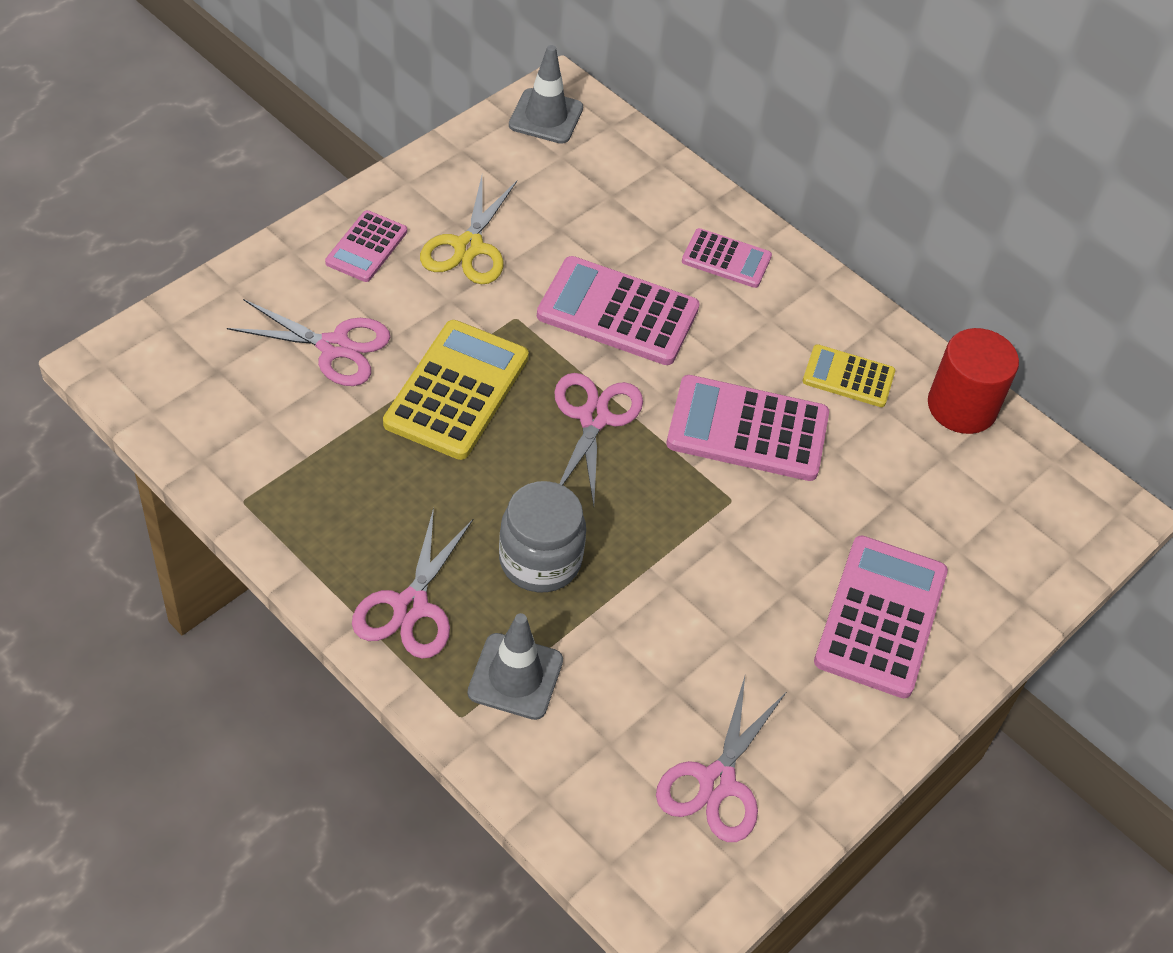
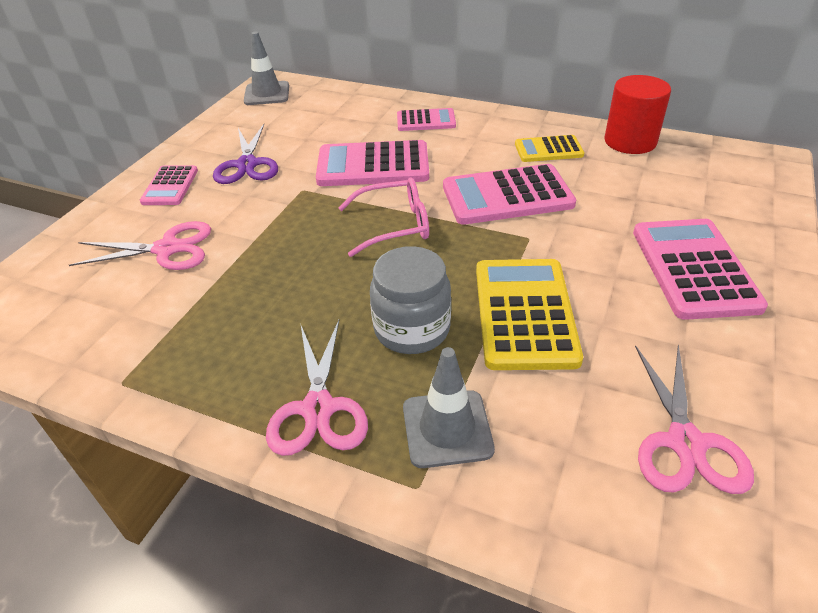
camera: 15 degrees left, 10 degrees down
yellow calculator [383,320,529,460] -> yellow calculator moved to [476,259,583,370]
yellow scissors [420,176,517,284] -> purple scissors [213,124,278,184]
pink scissors [554,373,643,506] -> pink glasses [338,178,429,257]

